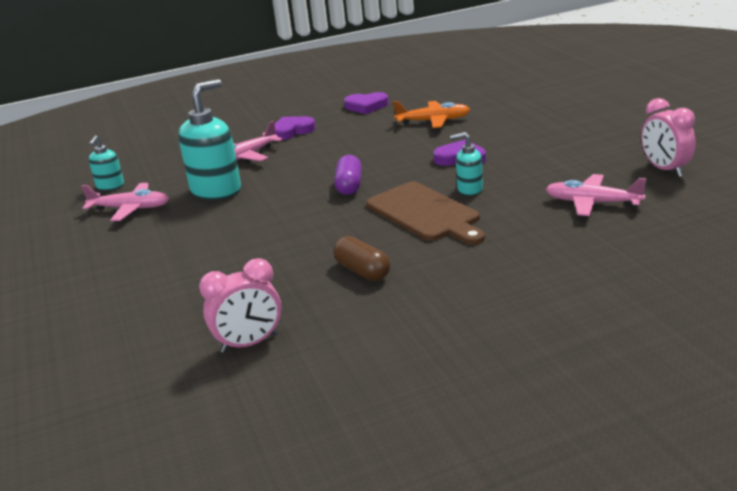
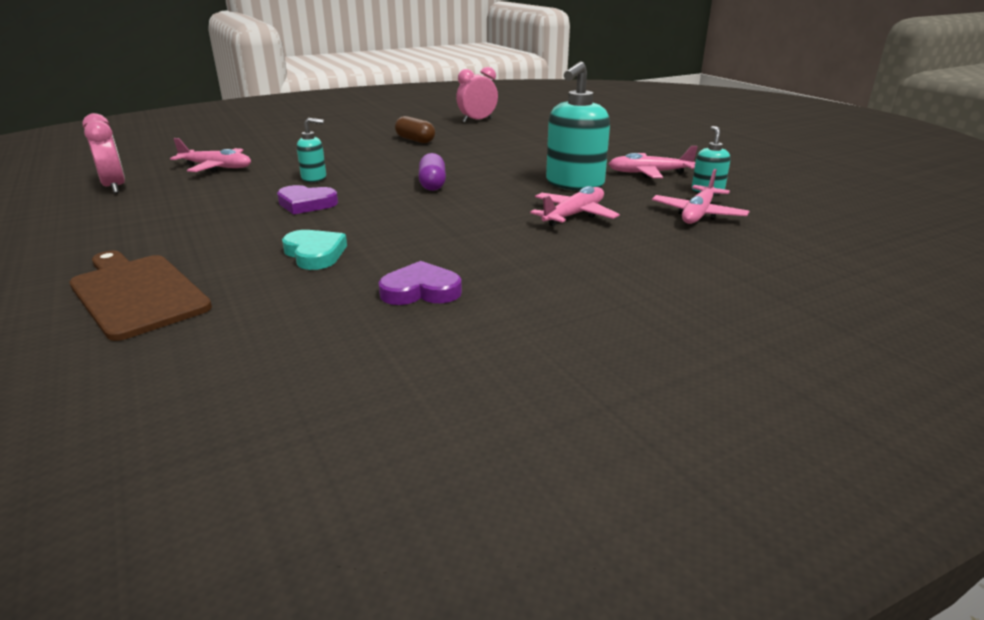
camera: 170 degrees right, 0 degrees up
purple heart [275,116,316,140] -> none
brown cutting board [366,182,485,245] -> brown cutting board moved to [70,250,212,341]
orange plane [393,101,470,128] -> turquoise heart [282,230,347,270]
none -> pink plane [652,169,749,224]

